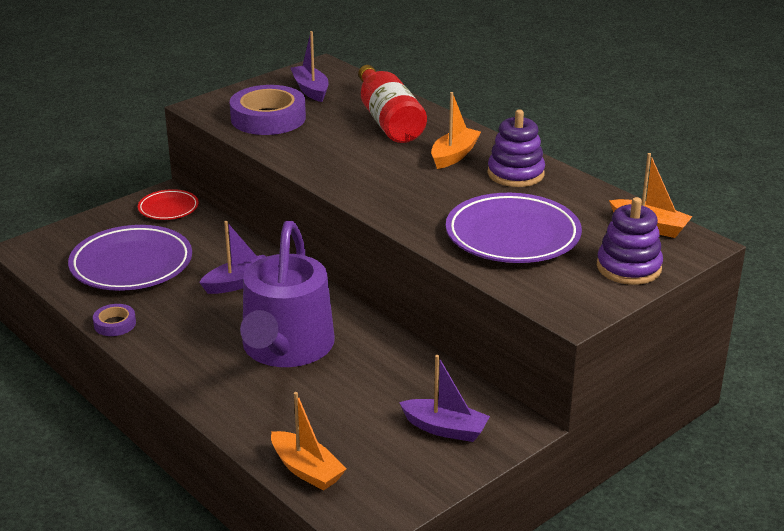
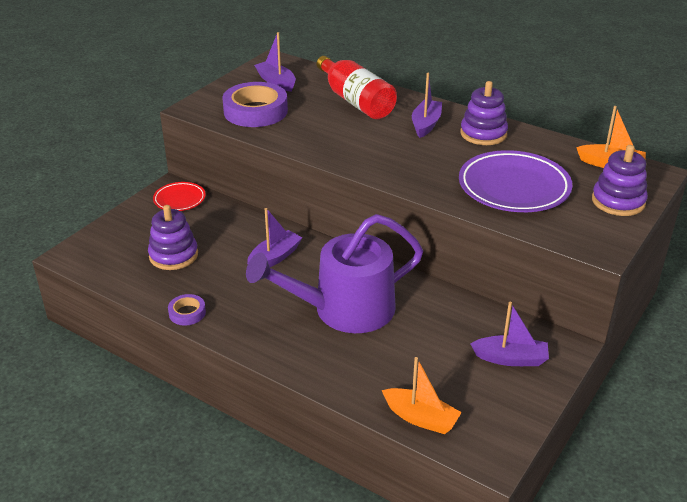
camera: 15 degrees left, 5 degrees up
purple plate [68,225,192,291] -> purple stacking toy [148,205,198,270]
purple watering can [240,221,335,367] -> purple watering can turned 75 degrees clockwise [246,214,423,333]
orange boat [431,92,481,169] -> purple boat [412,73,442,138]

